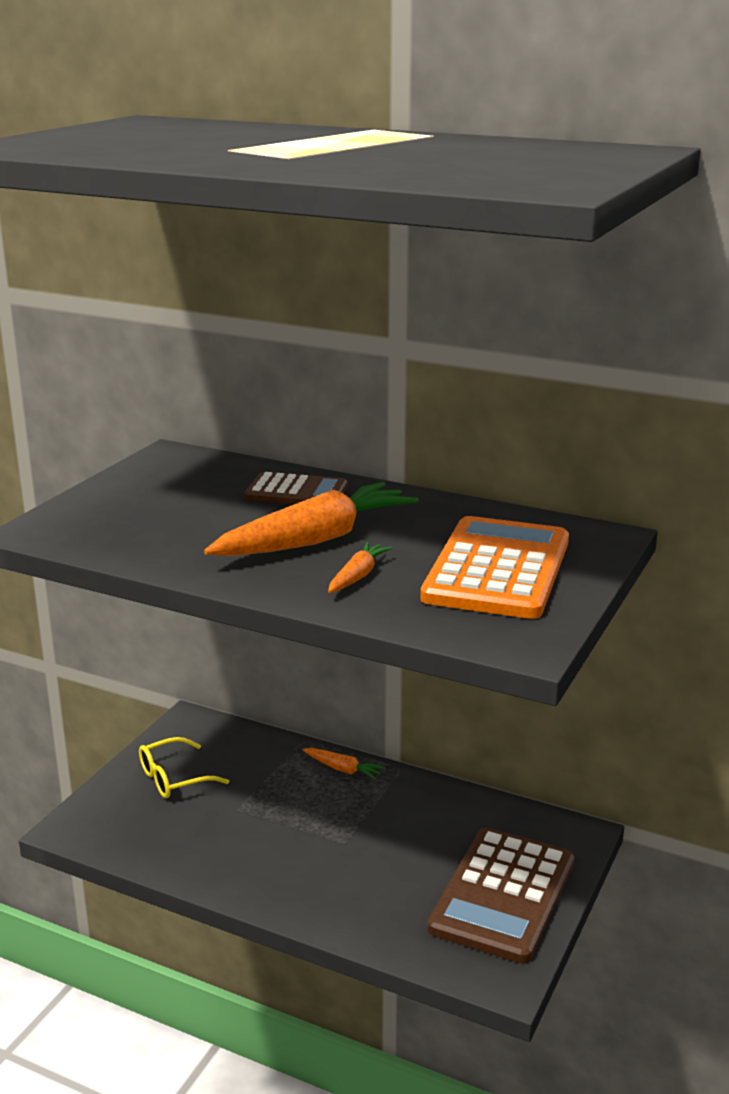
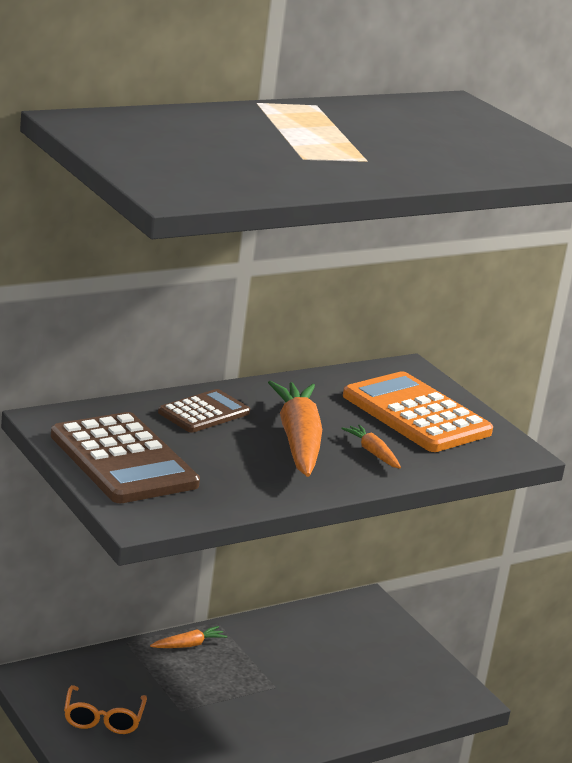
camera: 60 degrees left, 0 degrees up
yellow glasses [139,737,229,798] -> orange glasses [64,685,147,734]
brown calculator [427,827,575,964] -> brown calculator moved to [51,412,200,503]

